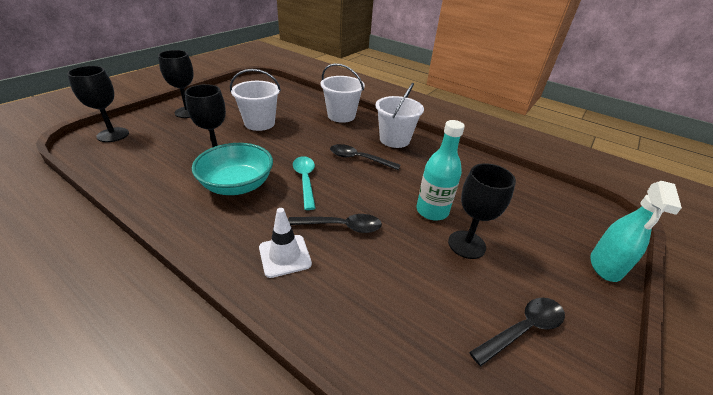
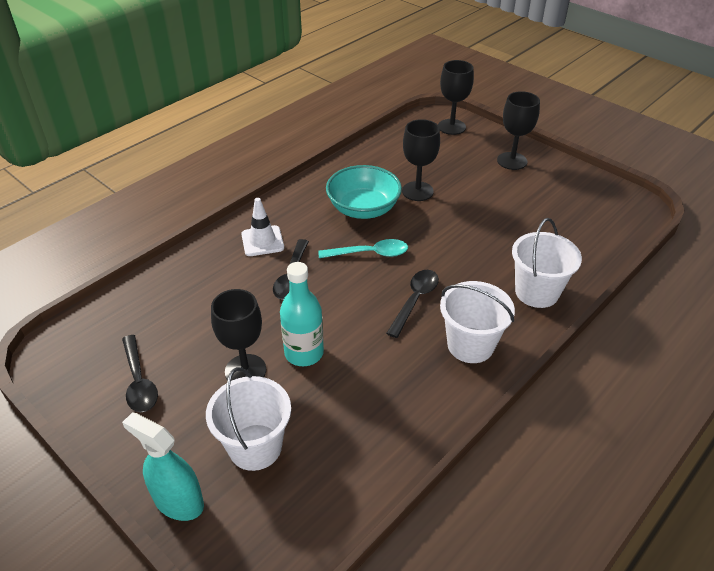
camera: 100 degrees right, 5 degrees up
white bucket [230,69,281,131] -> white bucket moved to [206,367,291,471]

